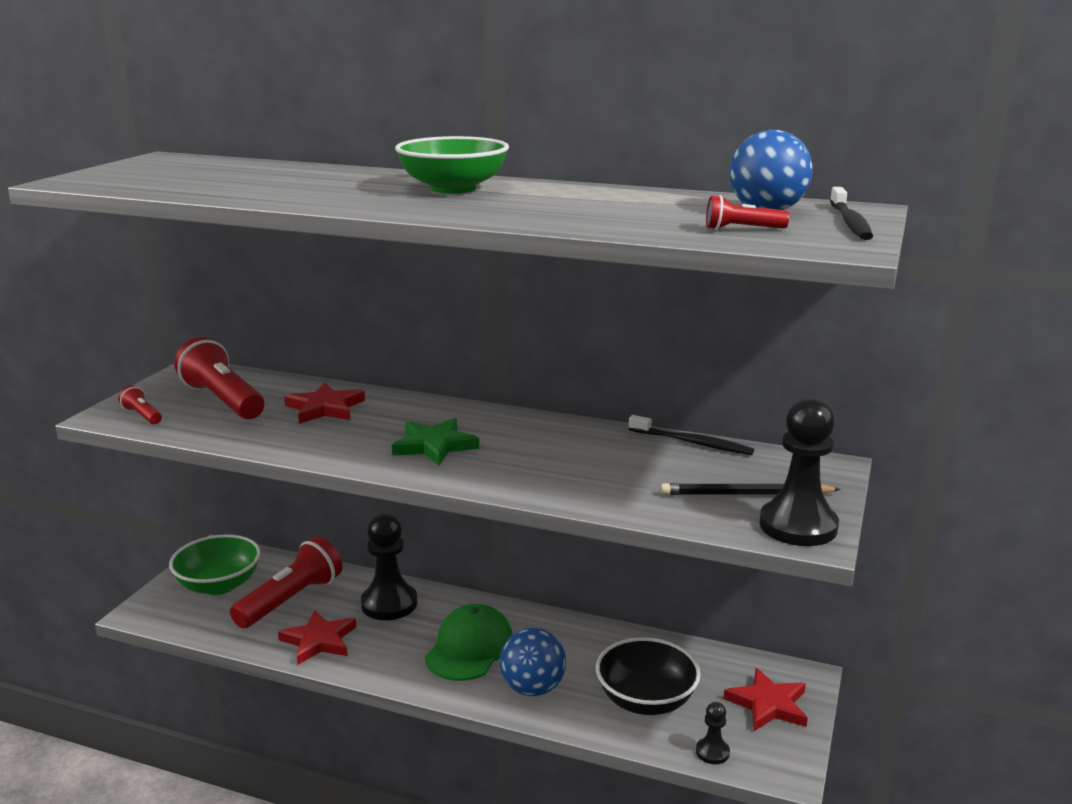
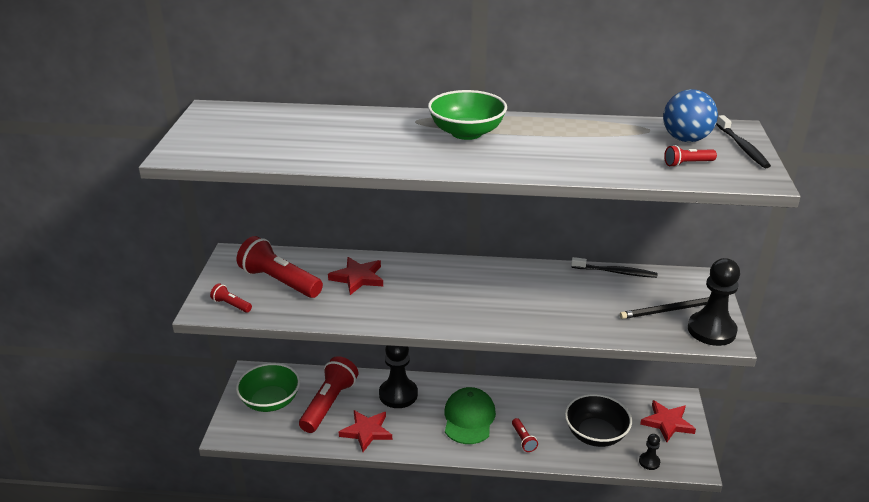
camera: 15 degrees left, 10 degrees up
green star [392,418,479,465] -> none
blue ball [500,628,566,696] -> red flashlight [512,418,538,452]

